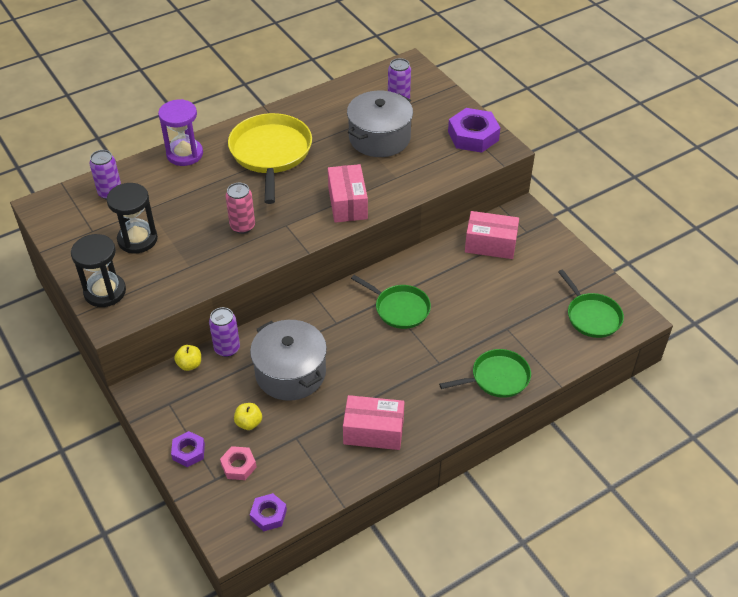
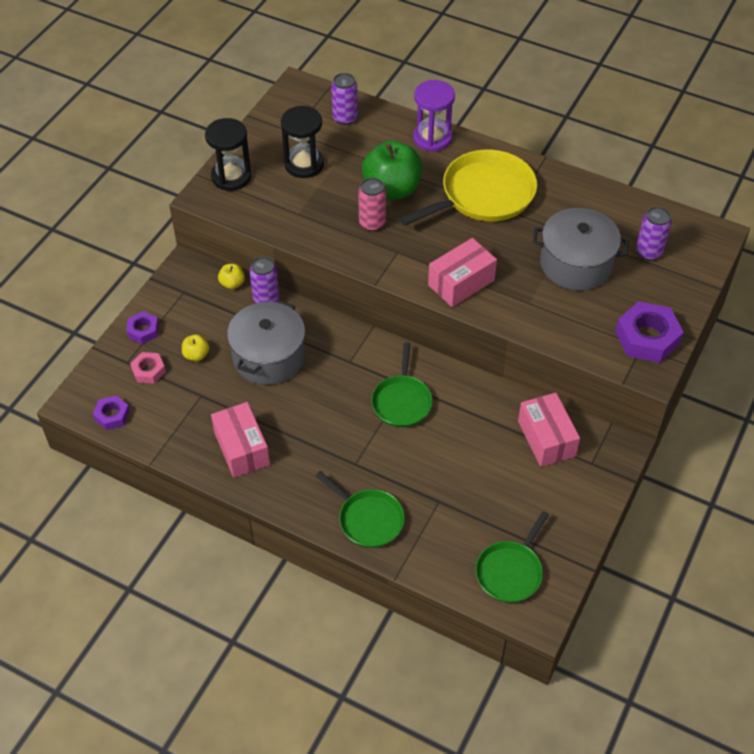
camera: 60 degrees right, 5 degrees up
none -> green apple [362,140,422,200]

